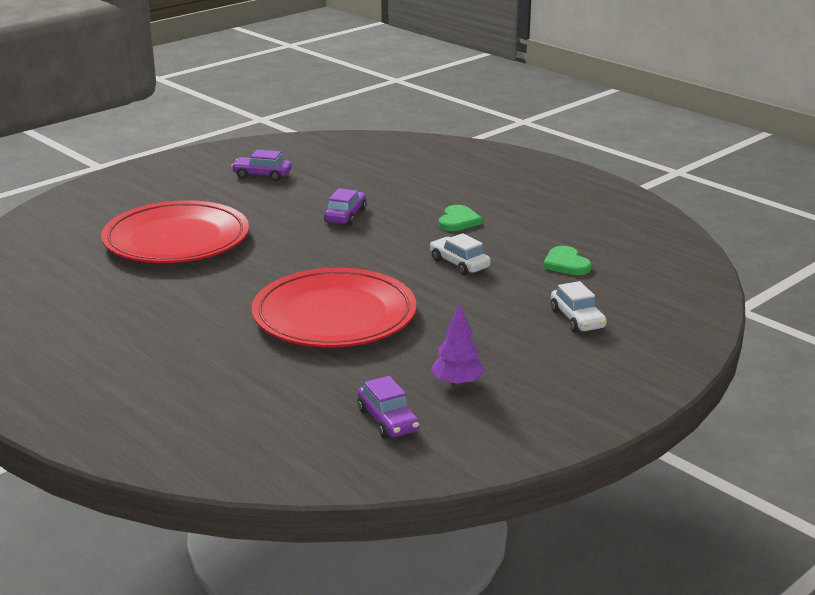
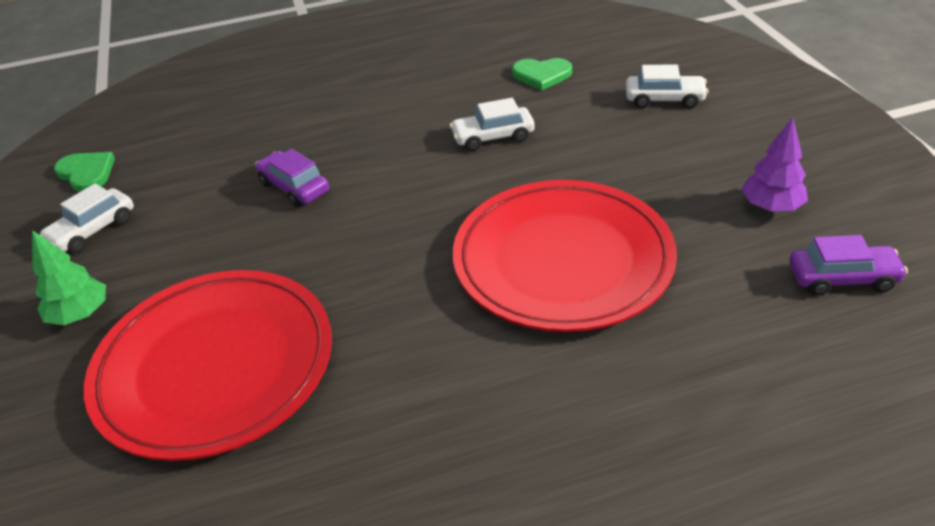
camera: 60 degrees left, 15 degrees up
purple car [231,150,292,181] -> white car [40,183,134,253]
green heart [439,205,483,231] -> green heart moved to [54,152,115,192]
none -> green tree [32,230,106,325]

